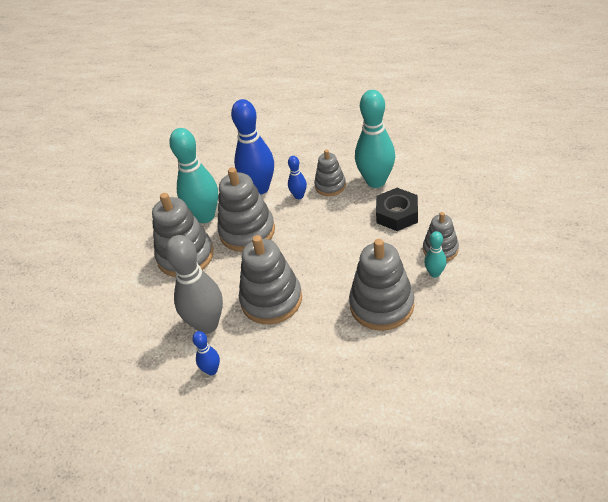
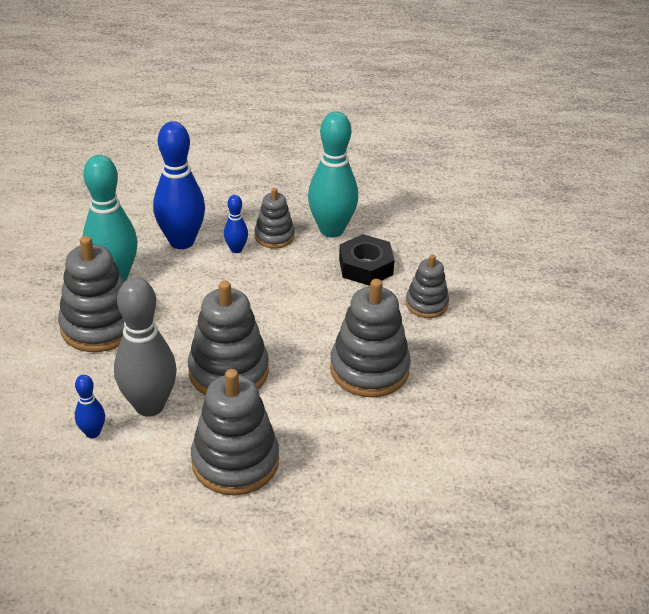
camera: 20 degrees left, 5 degrees down
blue bowling pin [192,331,220,375] -> blue bowling pin moved to [75,375,105,438]
grey stacking toy [217,167,275,252] -> grey stacking toy moved to [191,369,279,495]
turquoise bowling pin [424,231,447,278] -> none

